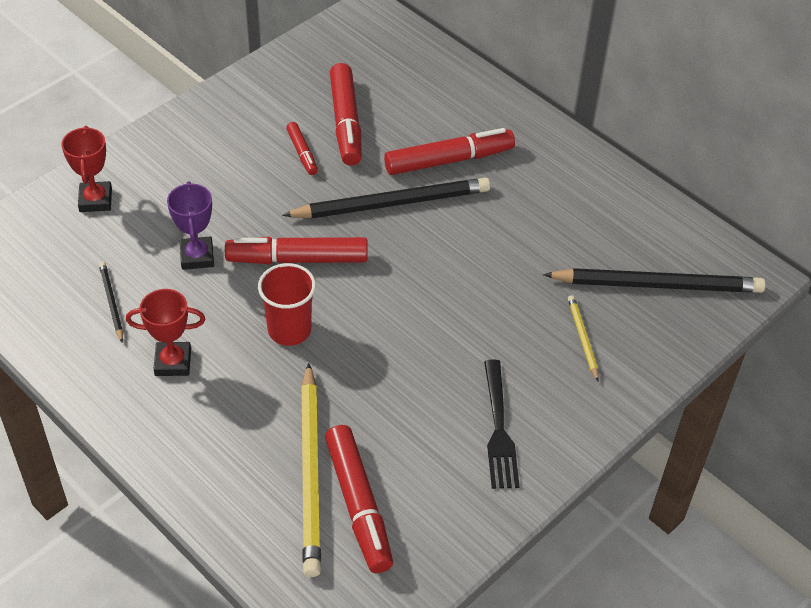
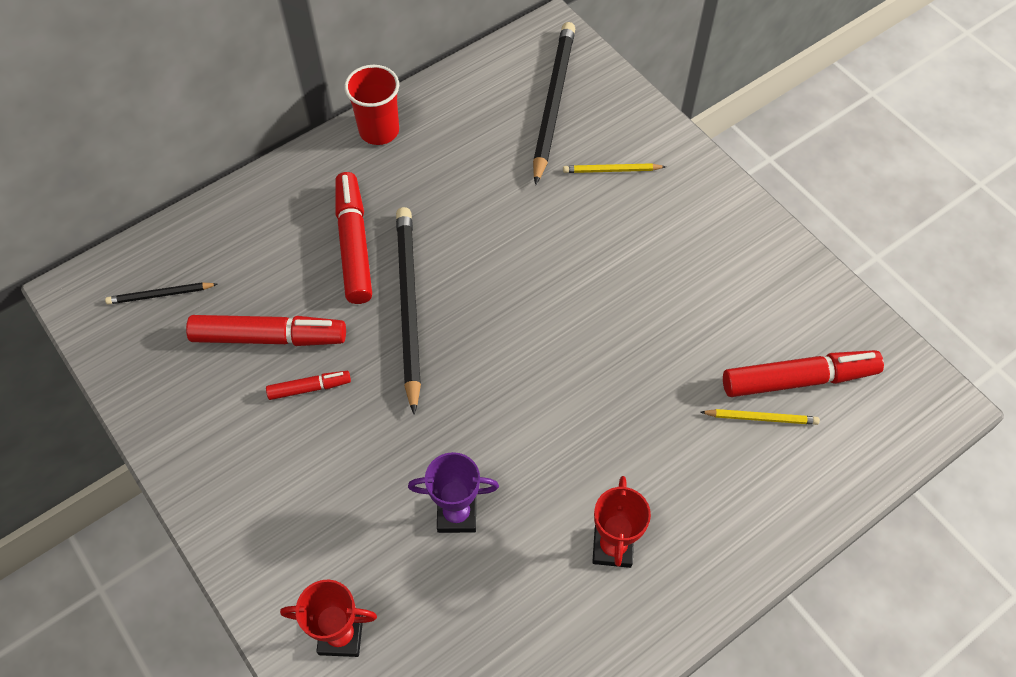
camera: 80 degrees left, 10 degrees up
black pencil [99,262,123,342] -> black pencil moved to [105,282,218,304]
red marker [225,237,368,264] -> none
red cup [258,263,316,346] -> red cup moved to [344,65,399,145]
yellow pencil [301,363,321,577] -> yellow pencil [700,409,820,425], size x0.47
black fork [484,359,520,489] -> none

